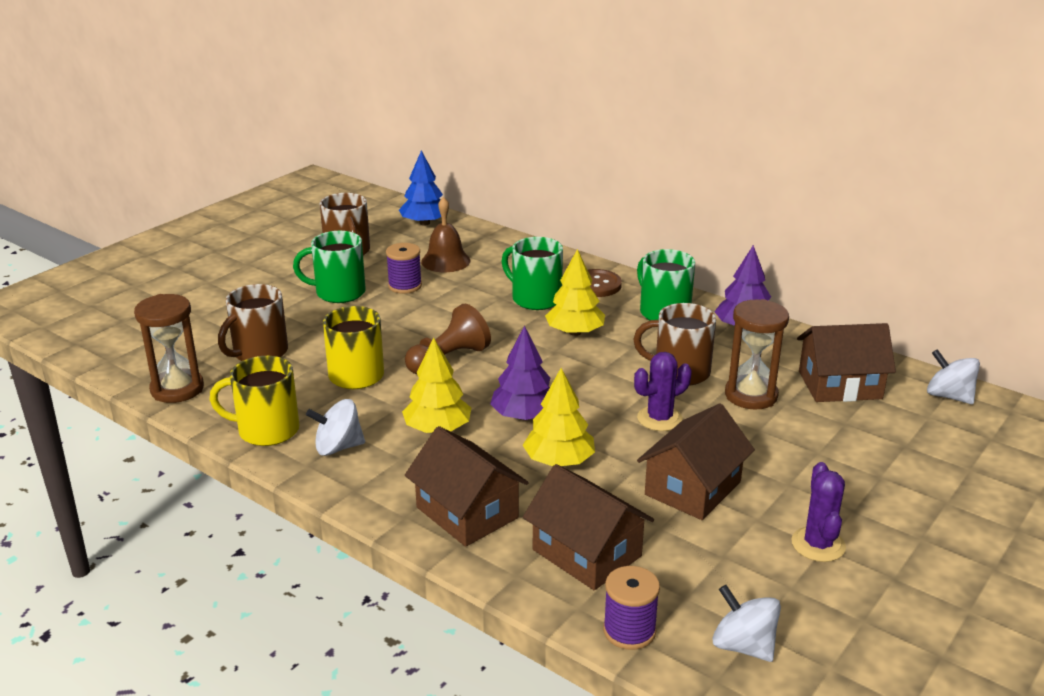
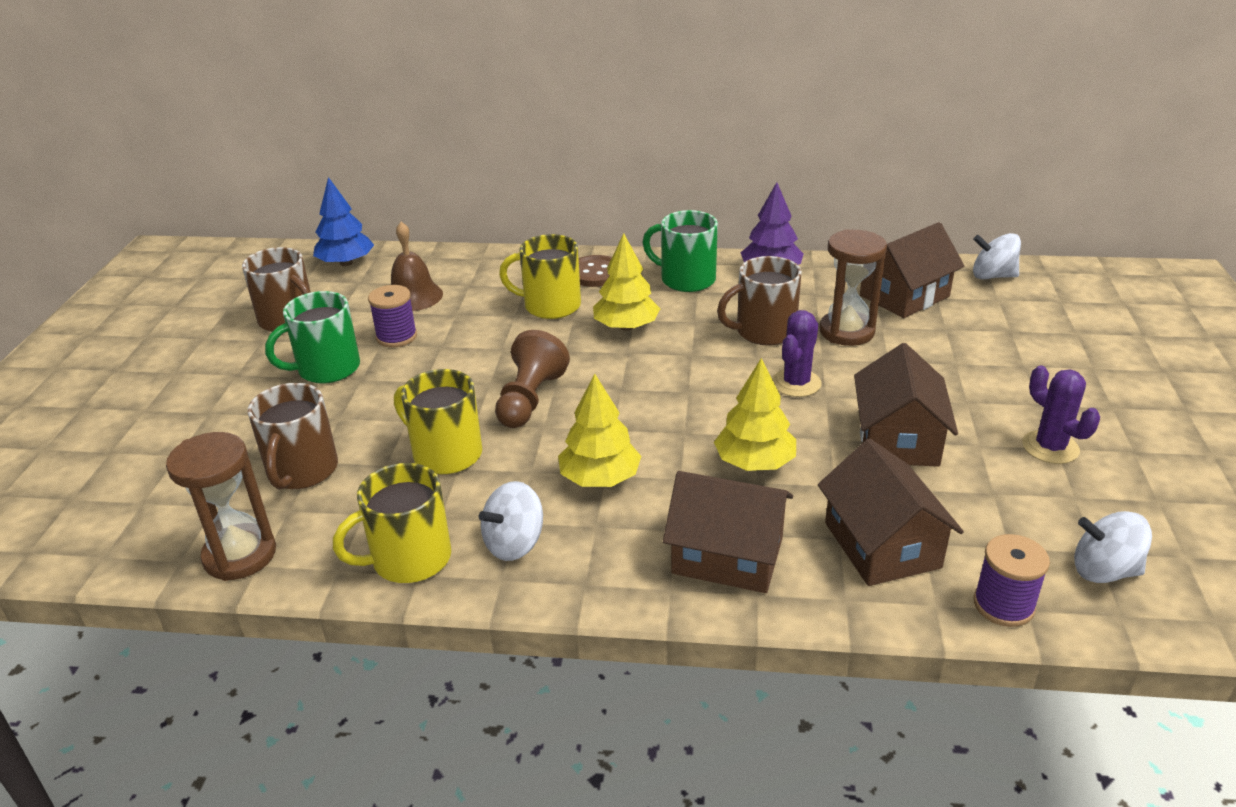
camera: 30 degrees left, 5 degrees up
purple tree [490,325,550,420] -> none
green mug [501,237,563,310] -> yellow mug [499,234,581,319]
brown house [523,464,654,590] -> brown house turned 60 degrees clockwise [818,439,964,586]

